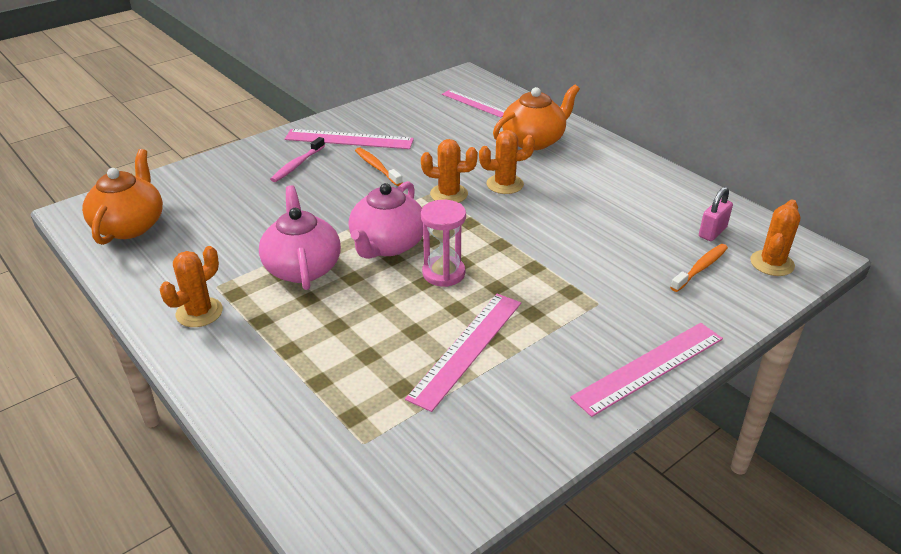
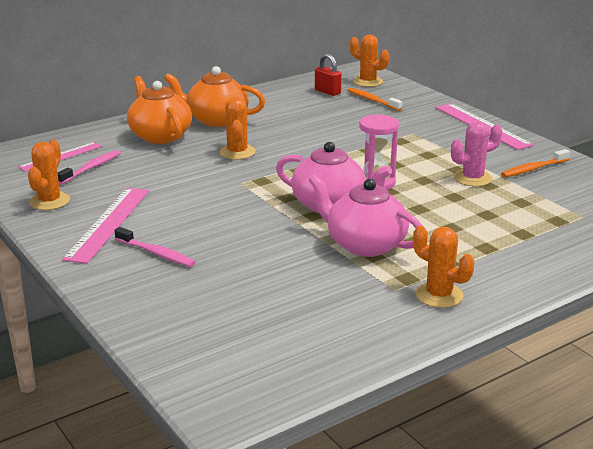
camera: 85 degrees left, 10 degrees down
orange teapot [82,149,163,245] -> orange teapot moved to [164,66,265,127]
pink teapot [259,185,341,290] -> pink teapot turned 45 degrees clockwise [309,175,422,257]
orange toothbrush [355,148,403,186] -> orange toothbrush moved to [501,149,570,177]
pink ruler [405,294,521,412] -> pink cactus [451,121,502,186]
orange cactus [421,139,478,203] -> orange cactus moved to [28,139,70,210]
pink padlock [699,187,733,241] -> red padlock [315,54,342,96]
none -> pink toothbrush [57,150,121,184]

